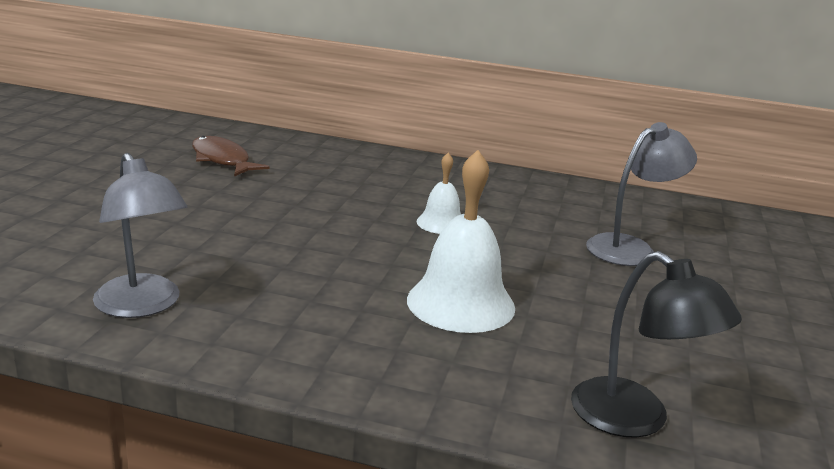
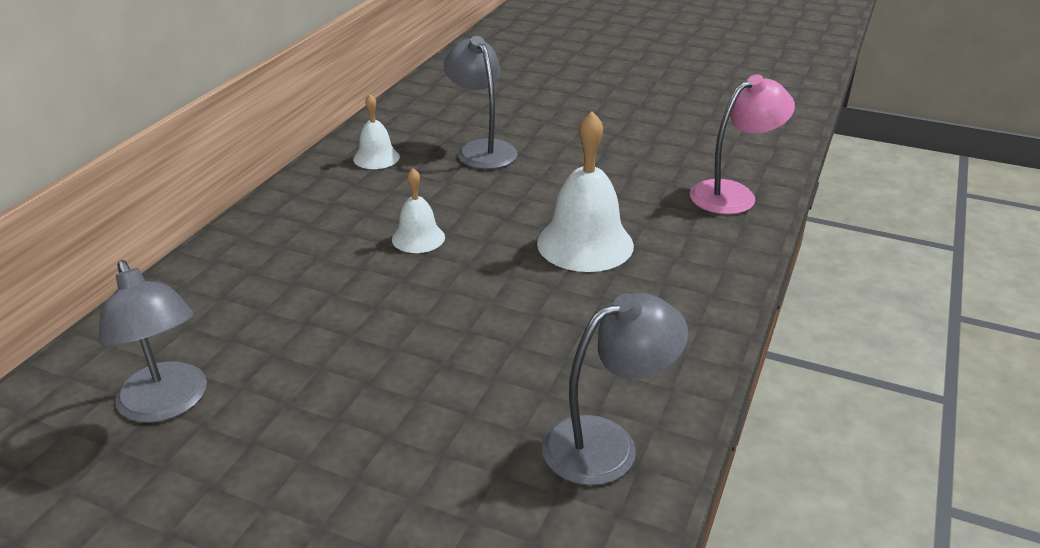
camera: 80 degrees left, 10 degrees up
brown fish [192,136,269,177] -> grey lamp [99,260,207,423]
black lamp [571,251,742,438] -> pink lamp [690,74,795,214]
none -> white bell [353,94,400,169]

